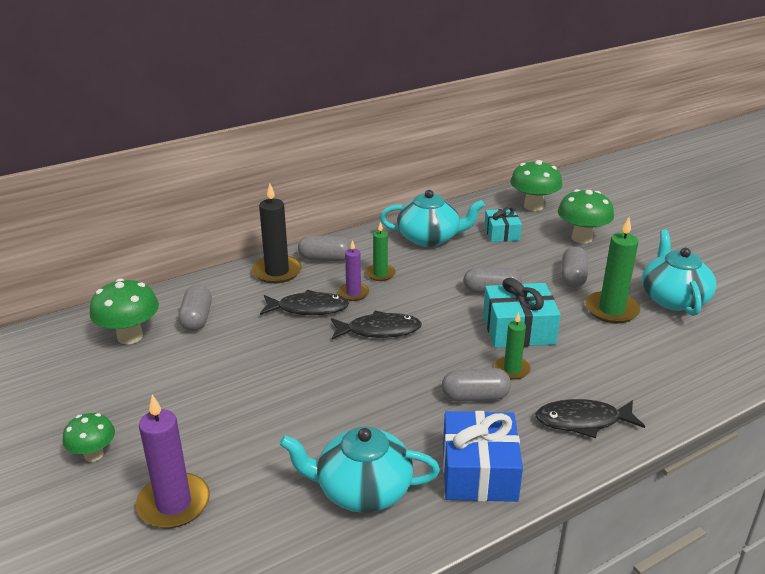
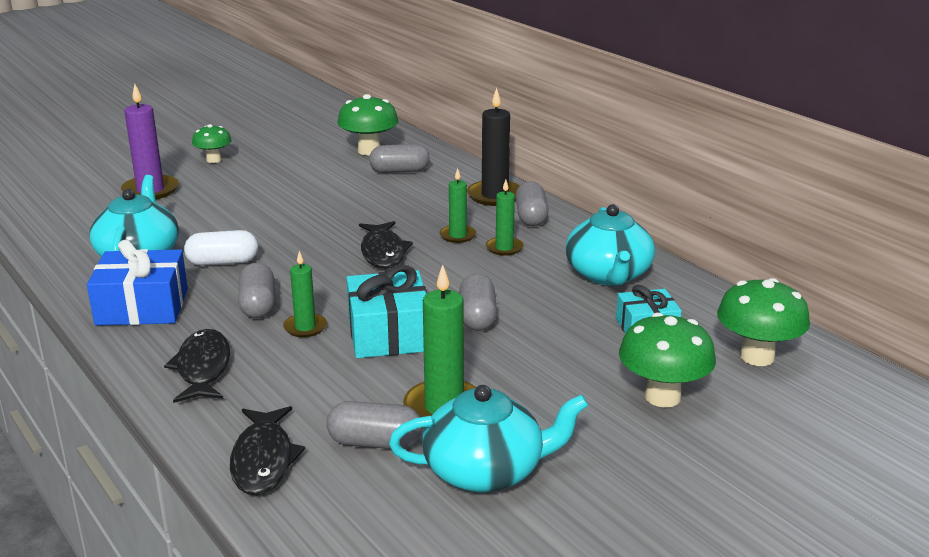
camera: 85 degrees right, 5 degrees down
black fish [260,290,349,315] -> black fish moved to [230,406,305,495]
purple candle [338,240,369,301] -> green candle [439,168,476,243]
grey capsule [561,246,588,288] -> grey capsule moved to [327,401,422,449]
none -> white capsule [184,230,258,266]

